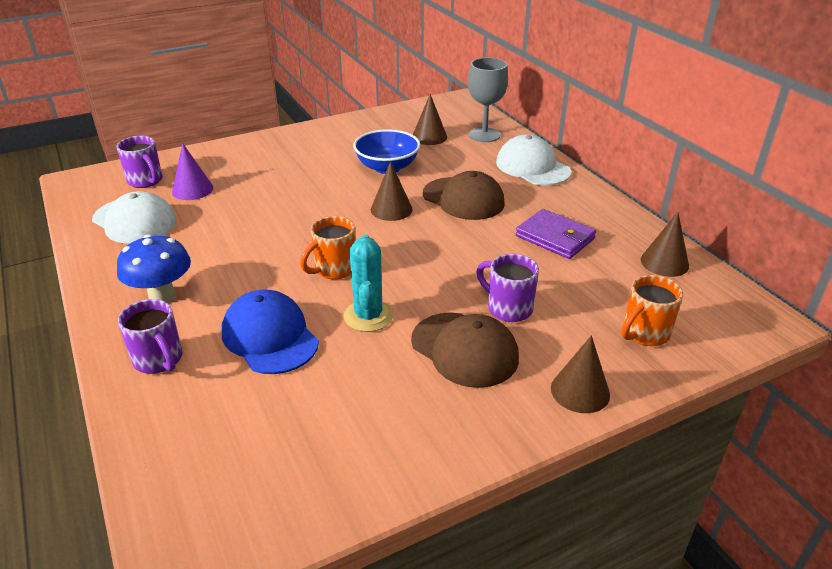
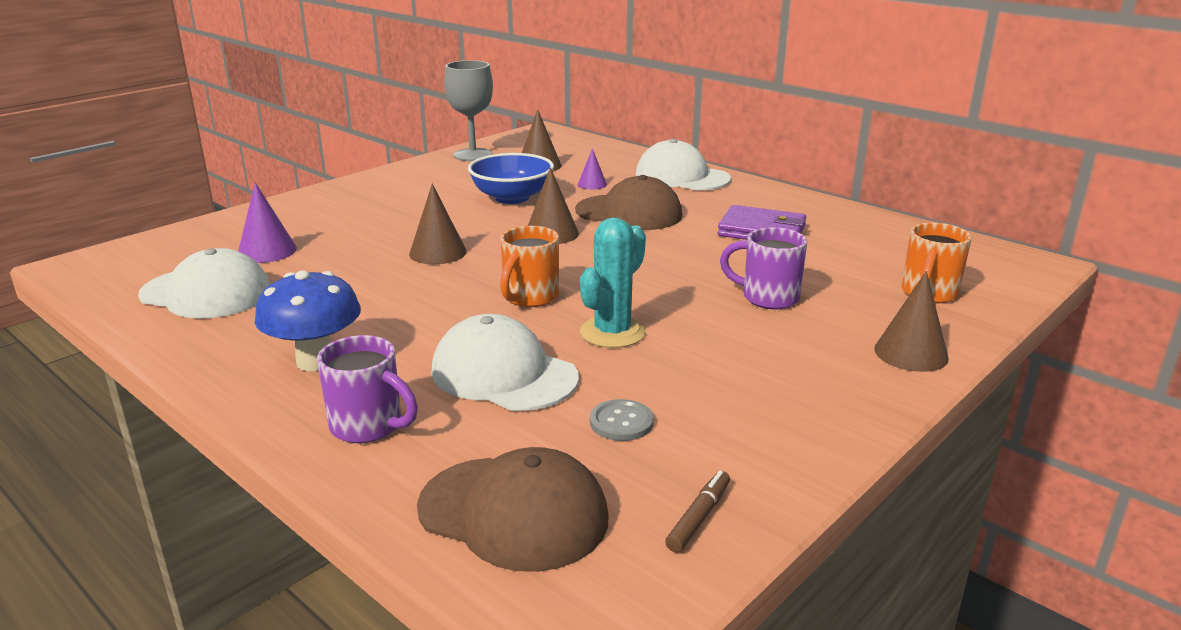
camera: 20 degrees left, 10 degrees down
purple mug [116,136,163,188] -> none
blue cap [221,290,319,374] -> white cap [431,314,579,411]
turquoise cactus [344,234,394,332] -> turquoise cactus turned 60 degrees clockwise [580,217,646,348]
brown cap [411,313,519,388] -> brown cap moved to [417,447,608,572]
grey goblet [468,58,508,142] -> grey goblet moved to [444,60,493,161]
brown cone [641,212,689,277] -> brown cone moved to [409,184,467,264]
none -> purple cone [578,148,607,190]
none -> grey button [590,399,654,441]
none -> brown marker [665,470,730,553]

